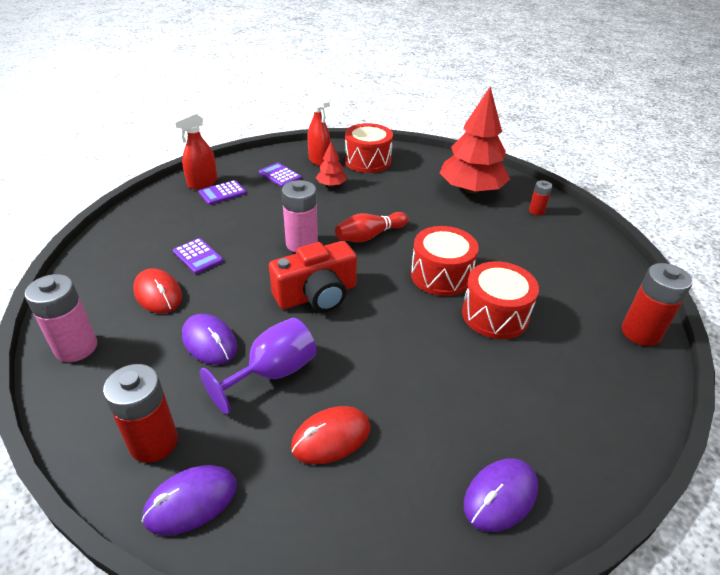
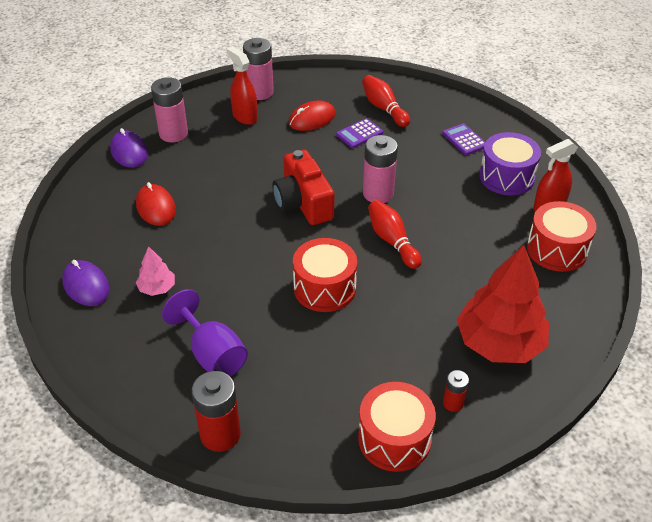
camera: 95 degrees right, 5 degrees up
red battery [103,364,178,463] -> pink battery [151,77,188,142]
red spray bottle [172,111,218,189] -> red spray bottle moved to [227,46,258,125]
purple mouse [182,314,237,365] -> none
purple goblet [200,318,317,414] -> purple goblet moved to [162,289,248,377]
purple calculator [259,163,302,187] -> purple drum [479,132,541,195]
red tree [316,142,347,187] -> none
red drum [462,261,539,339] -> red drum moved to [358,382,436,472]
none -> pink tree [136,246,175,296]
none -> red bowling pin [362,75,410,127]

